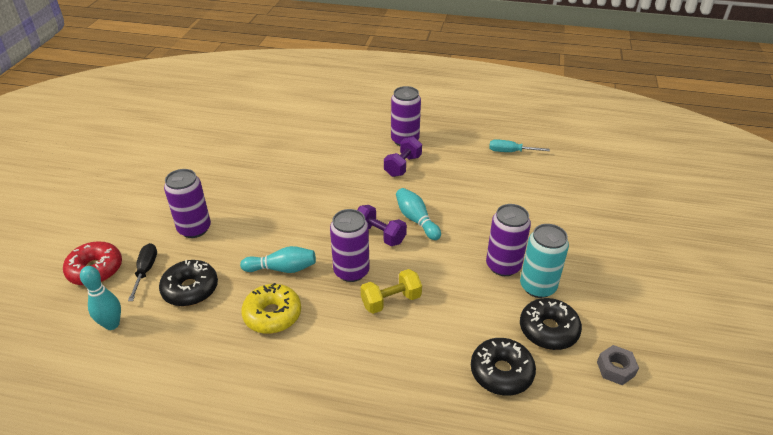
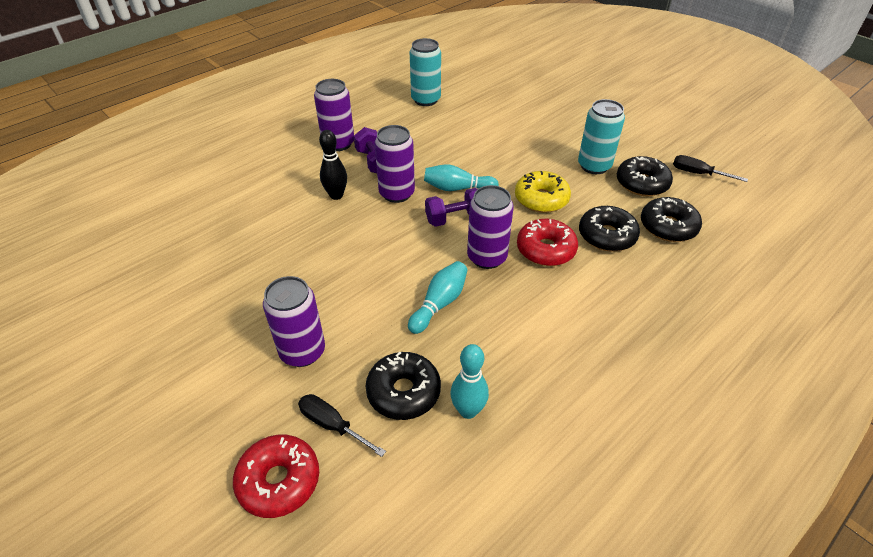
camera: 55 degrees left, 5 degrees up
turquoise bowling pin [80,266,121,330] -> turquoise bowling pin moved to [451,344,489,419]
yellow donut [241,283,301,334] -> yellow donut moved to [515,171,571,213]
yellow dumbbell [360,269,422,314] -> red donut [517,219,578,266]
purple can [486,204,531,276] -> purple can moved to [374,125,415,203]
turquoise screwdriver [489,139,550,152] -> turquoise can [410,38,441,106]
grey nut [597,345,639,385] -> black screwdriver [673,155,748,182]
none -> black bowling pin [319,130,347,200]
none -> black donut [579,206,640,252]

